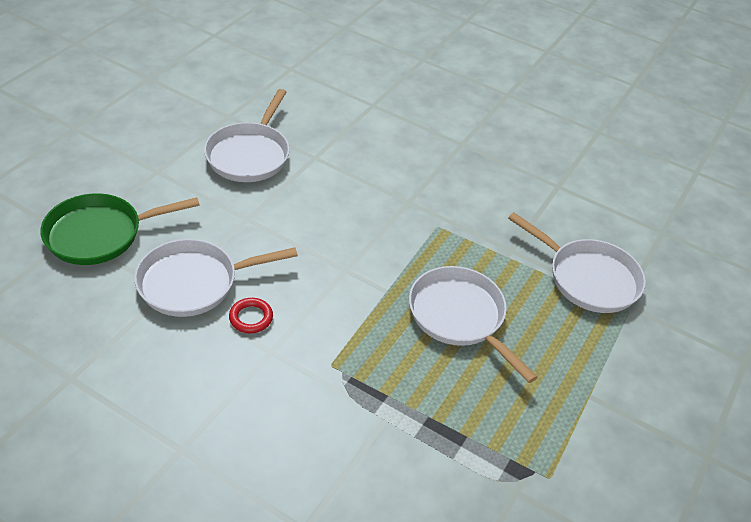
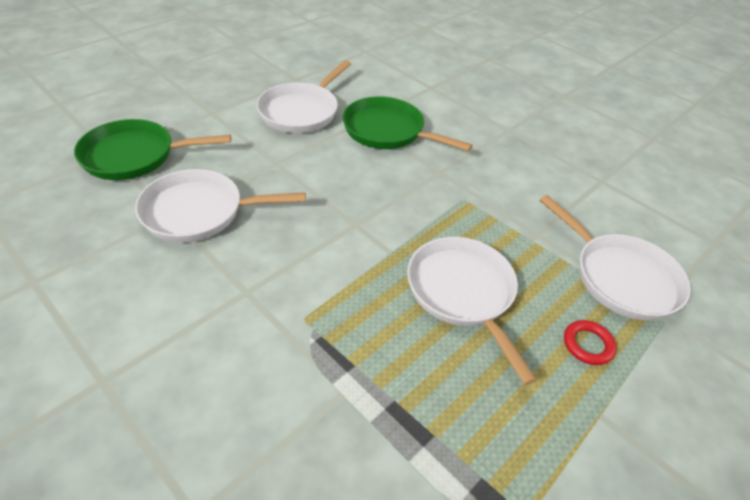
camera: 15 degrees right, 0 degrees up
red ring [229,298,273,333] -> red ring moved to [564,320,616,365]
none -> green pan [343,96,472,151]

